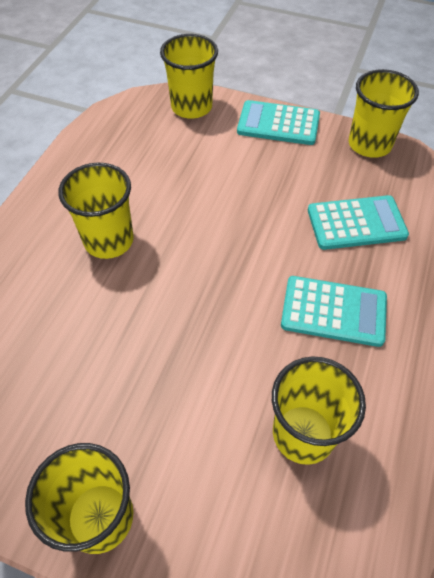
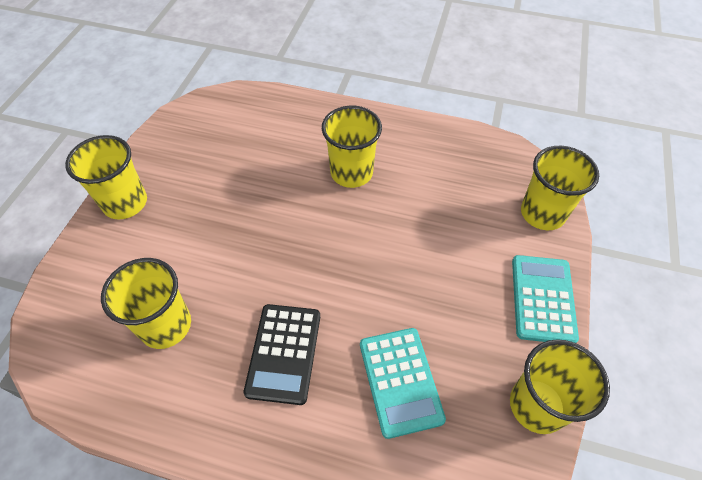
camera: 85 degrees right, 0 degrees up
turquoise calculator [281,276,387,347] -> black calculator [244,304,320,405]

